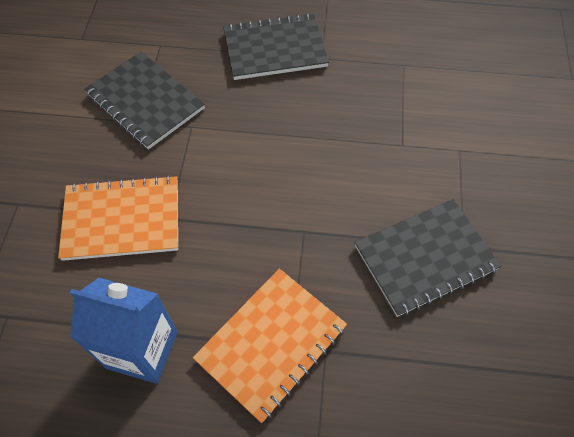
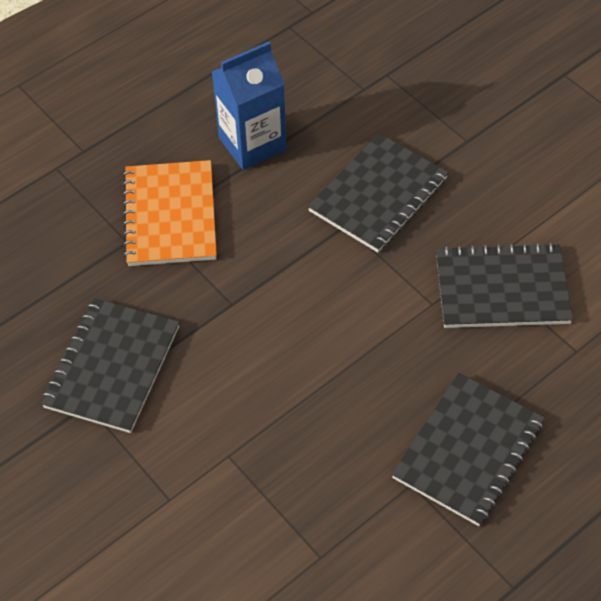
camera: 135 degrees right, 5 degrees down
orange notebook [58,175,178,261] -> black notebook [308,133,449,253]

